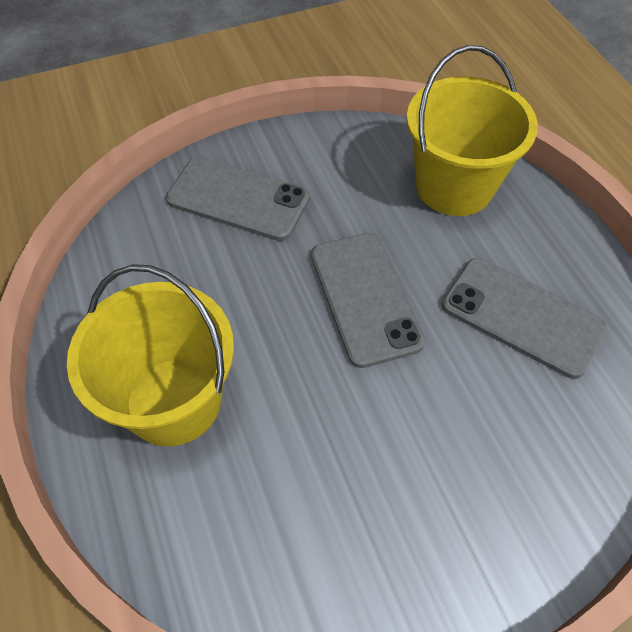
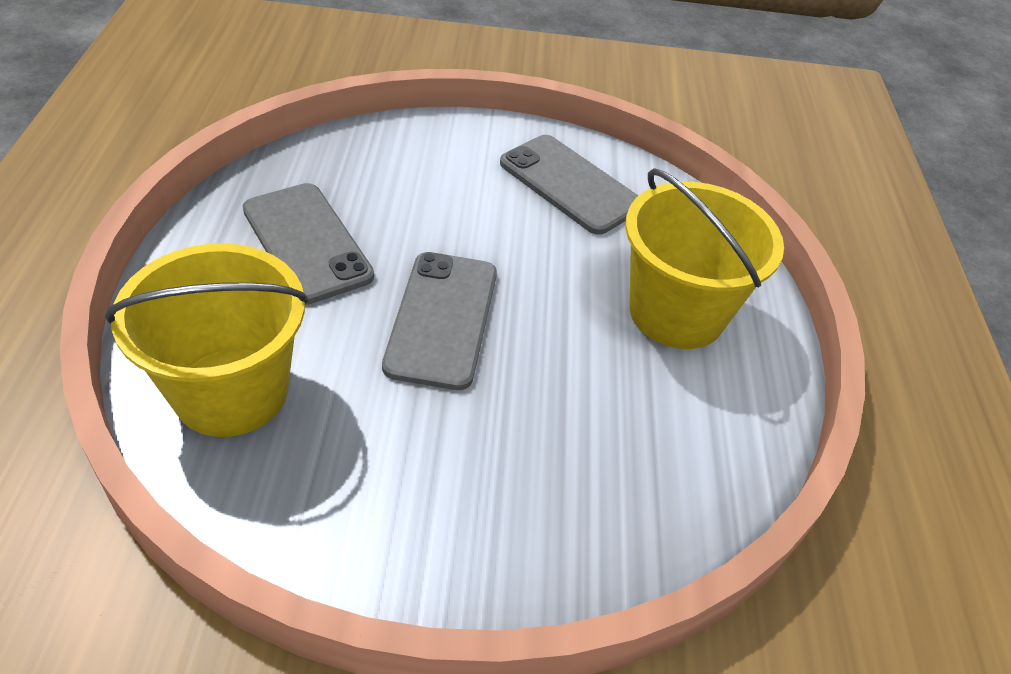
camera: 160 degrees left, 10 degrees down
grey phone [166,157,310,241] -> grey phone moved to [500,135,639,235]

